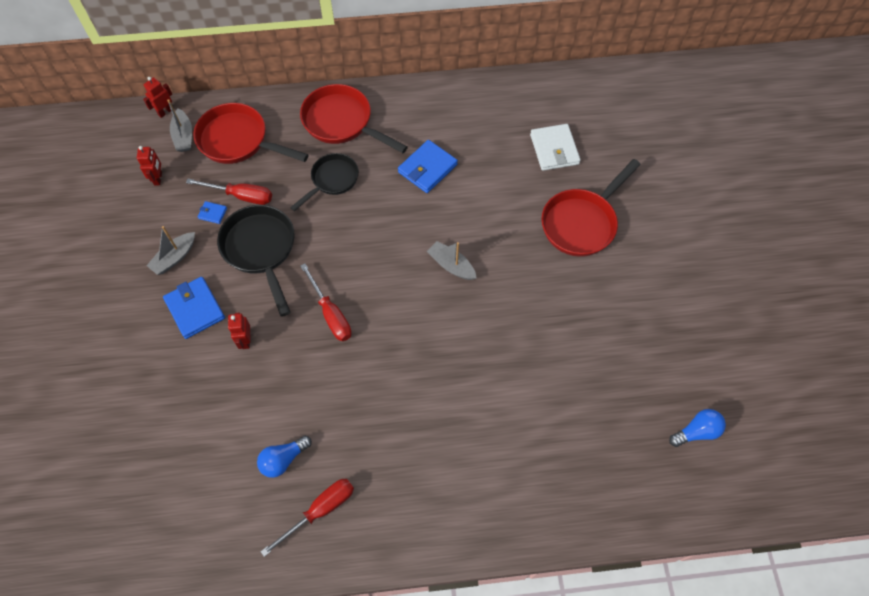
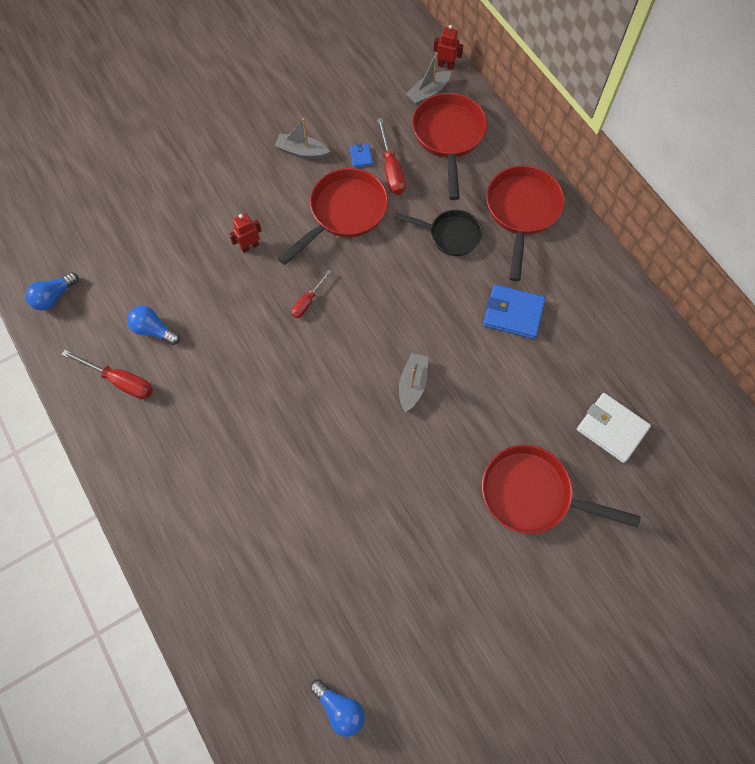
camera: 65 degrees right, 5 degrees up
red robot [137,146,162,186] -> none
blue wallet [163,277,225,339] -> none
black pan [217,205,295,317] -> red pan [278,168,388,265]
red screwdriver [300,263,352,341] -> red screwdriver [291,270,331,318], size x0.63
white wallet [530,124,581,171] -> white wallet turned 75 degrees clockwise [577,393,651,463]
none -> blue light bulb [25,272,79,311]

